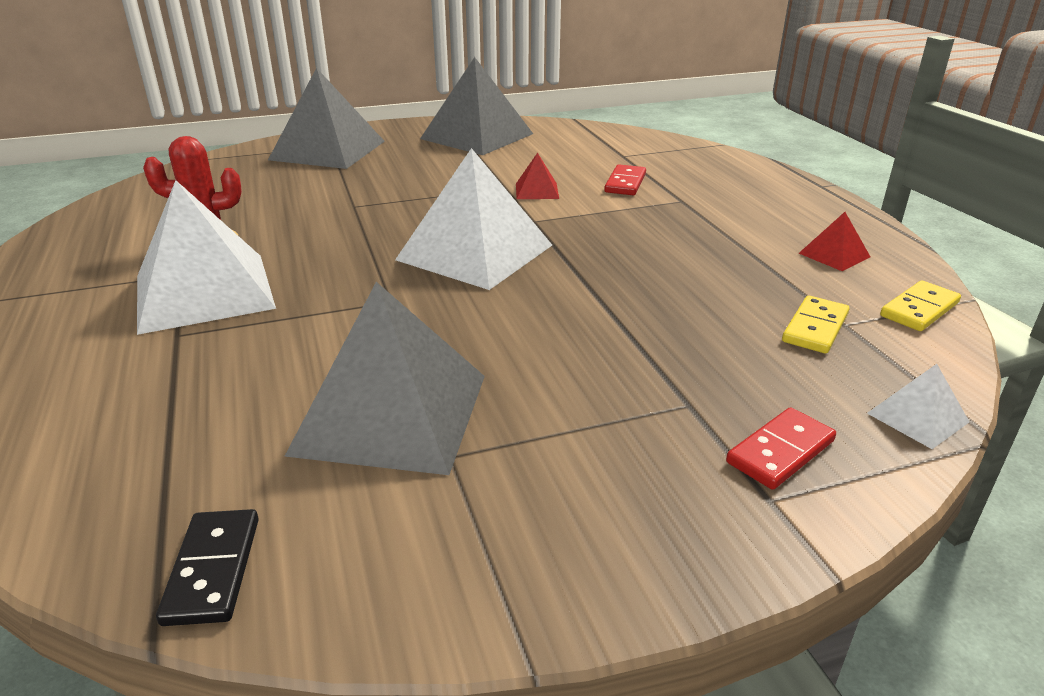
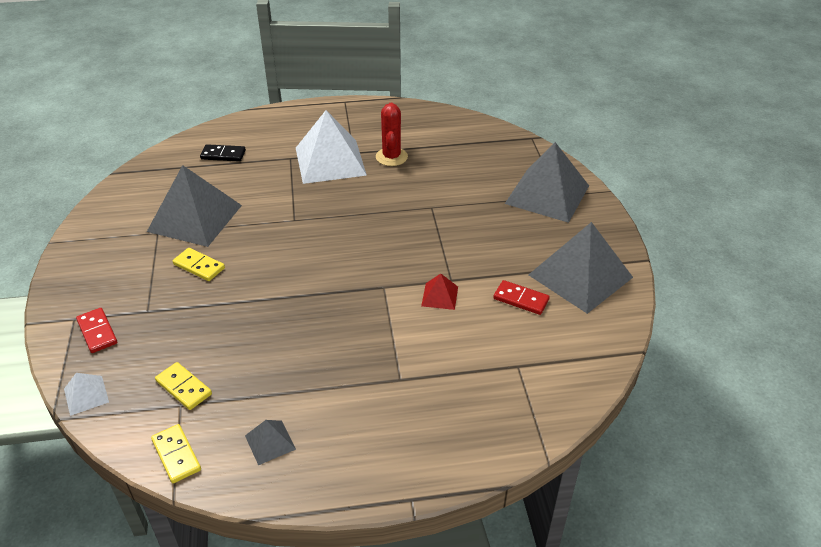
camera: 100 degrees right, 10 degrees up
black domino [156,509,259,626] -> black domino moved to [200,144,246,162]
white pyramid [395,148,552,290] -> none
red domino [604,164,646,195] -> red domino moved to [493,280,550,315]
red pyramid [799,212,870,271] -> grey pyramid [245,420,296,465]
none -> yellow domino [173,248,225,281]

